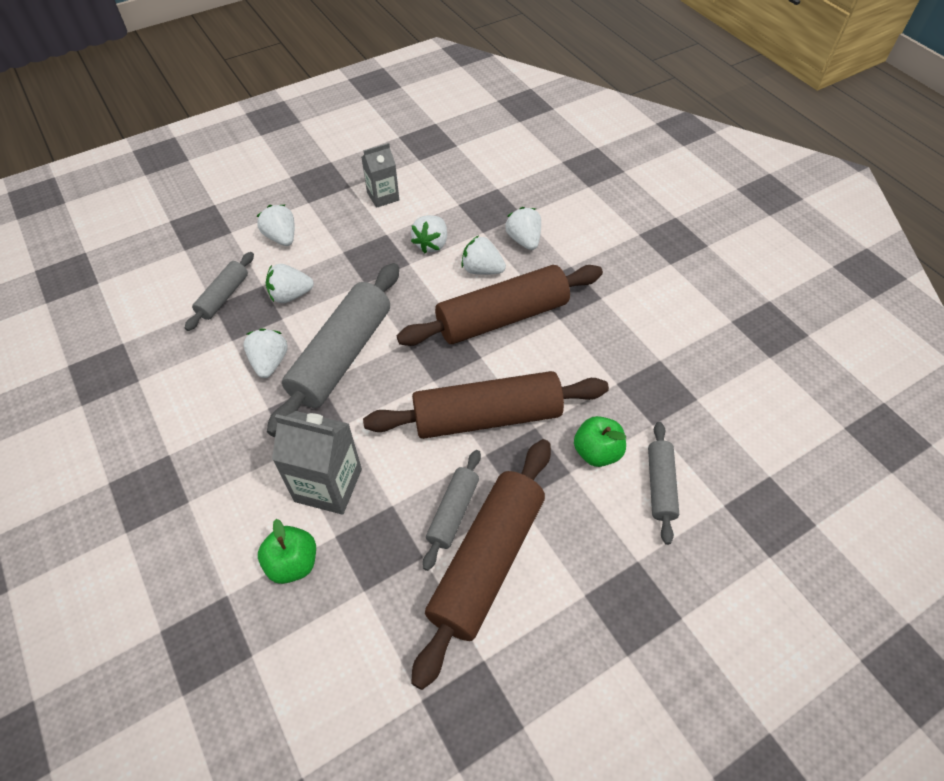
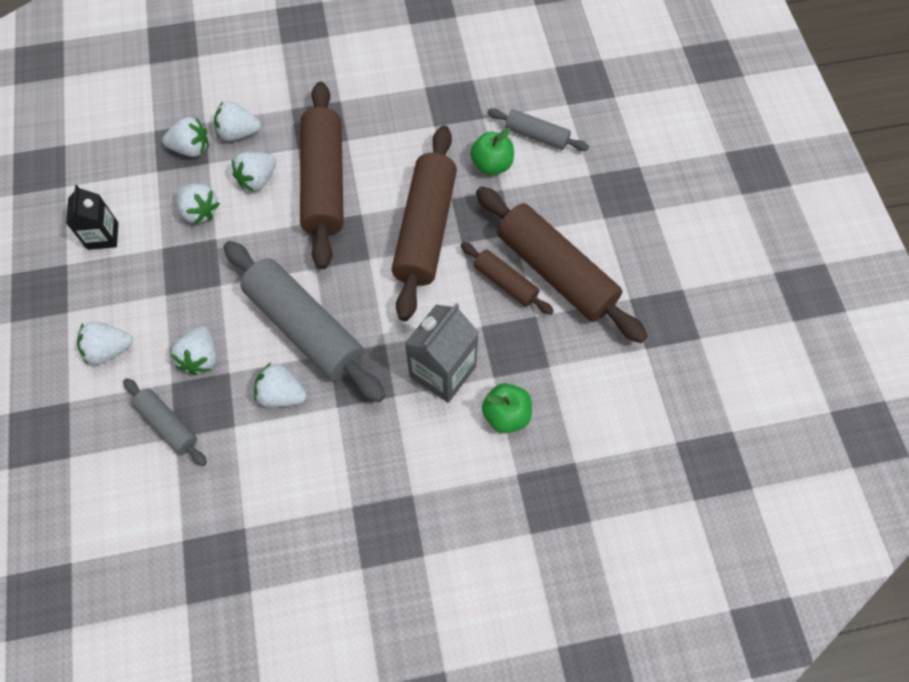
camera: 70 degrees left, 10 degrees up
grey carton [361,143,399,208] -> black carton [66,185,118,250]
grey rolling pin [423,450,481,571] -> brown rolling pin [461,242,554,315]
none -> white strawberry [162,117,209,157]

